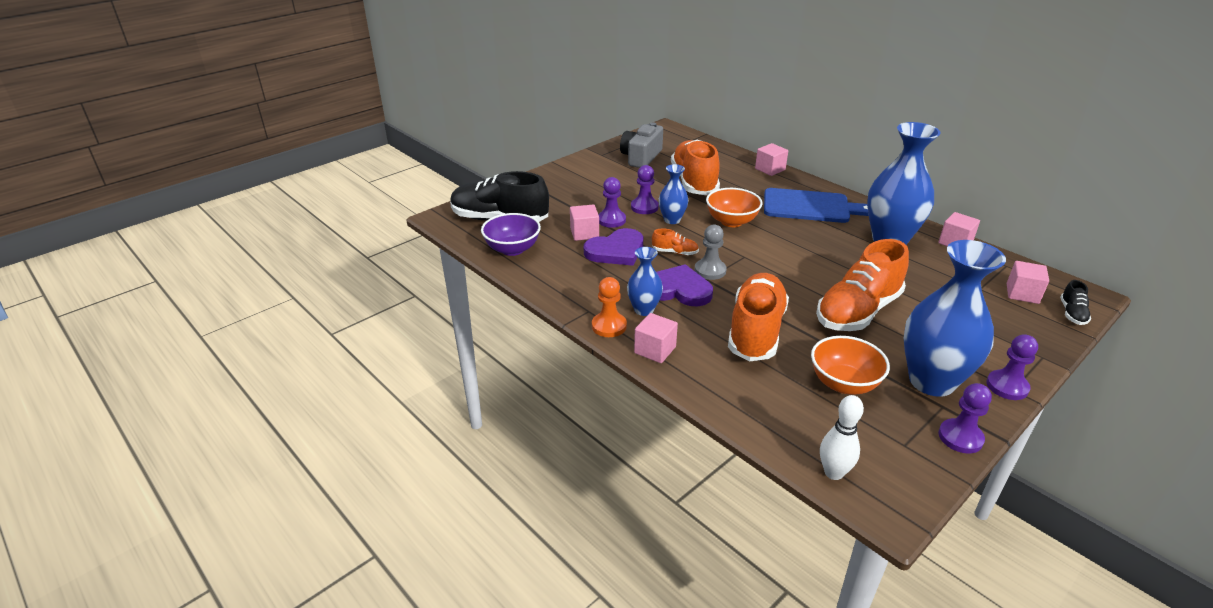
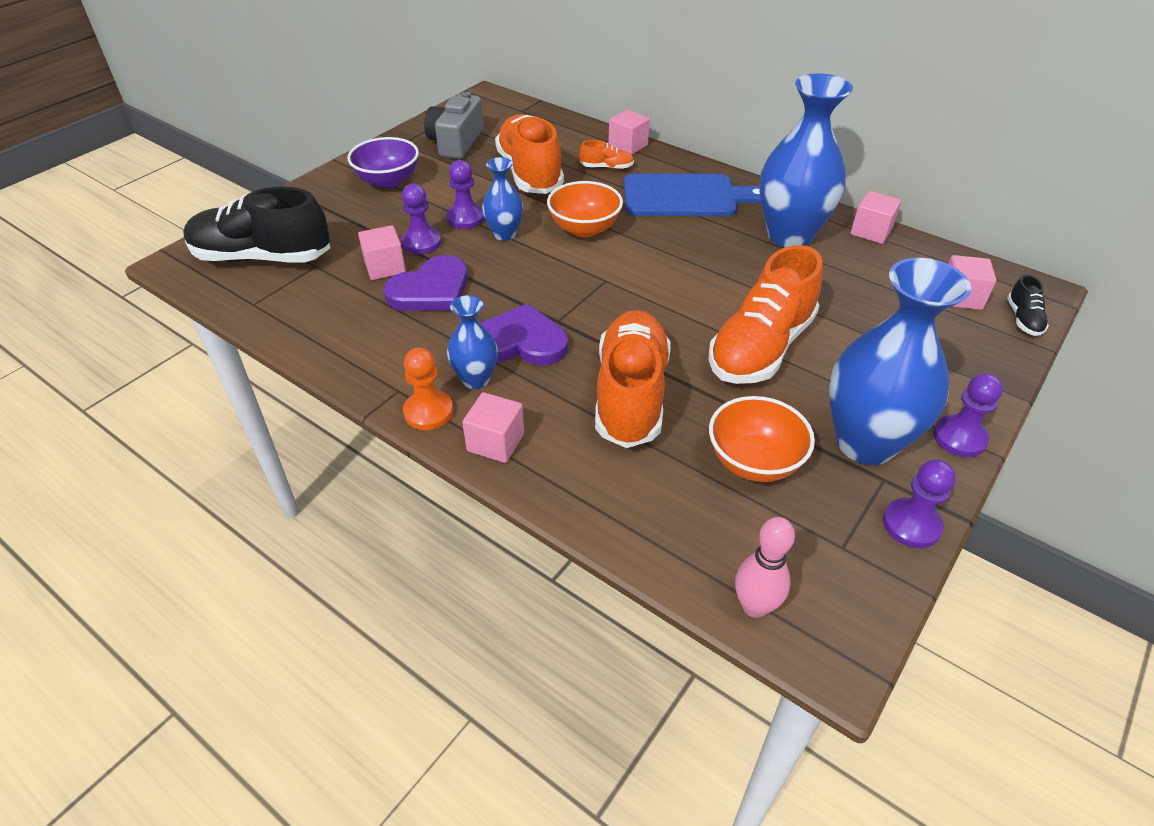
camera: 10 degrees left, 10 degrees up
purple bowl [481,213,541,256] -> purple bowl moved to [348,137,419,189]
orange shoe [652,228,699,255] -> orange shoe moved to [579,140,634,170]
grey pawn [695,225,727,280] -> none
white bowling pin [820,395,864,480] -> pink bowling pin [735,517,795,618]

